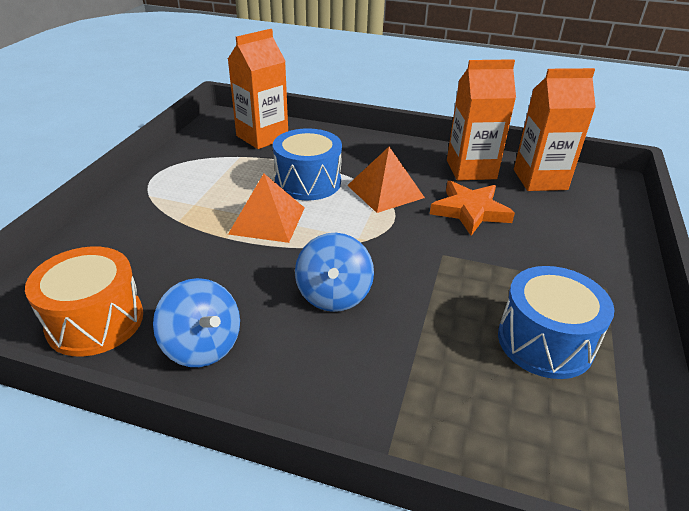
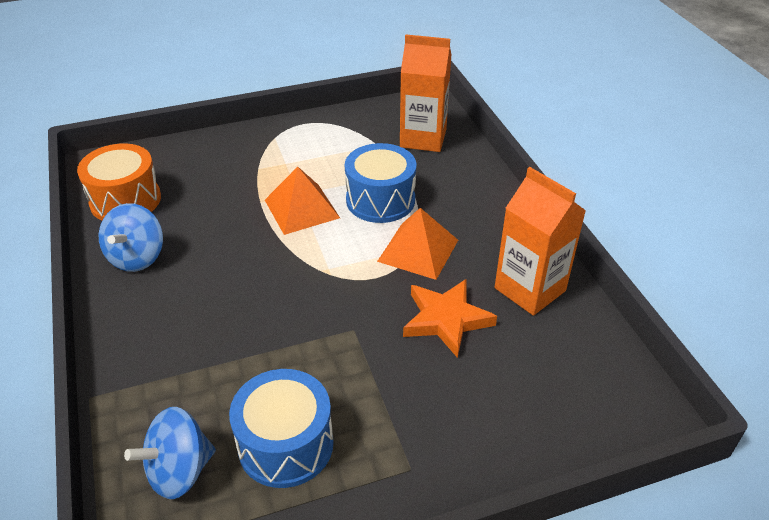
camera: 55 degrees right, 5 degrees up
blue spinning top [295,233,374,312] -> blue spinning top moved to [124,407,216,499]
orange carton [514,68,596,191] -> none

